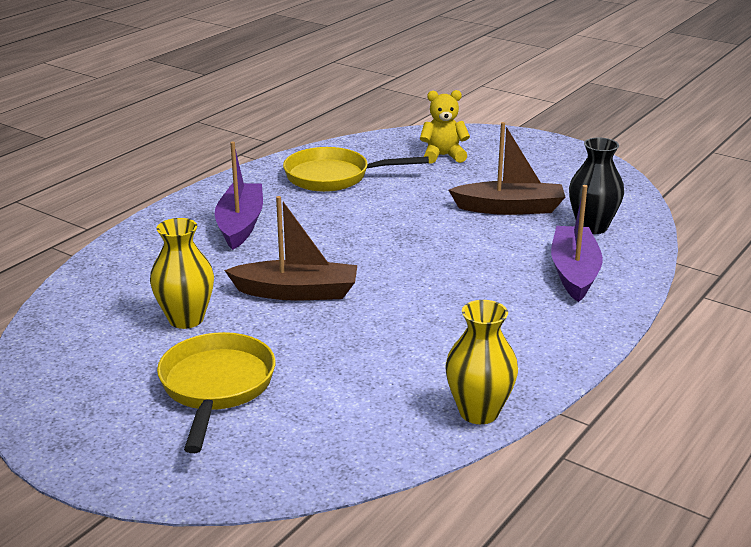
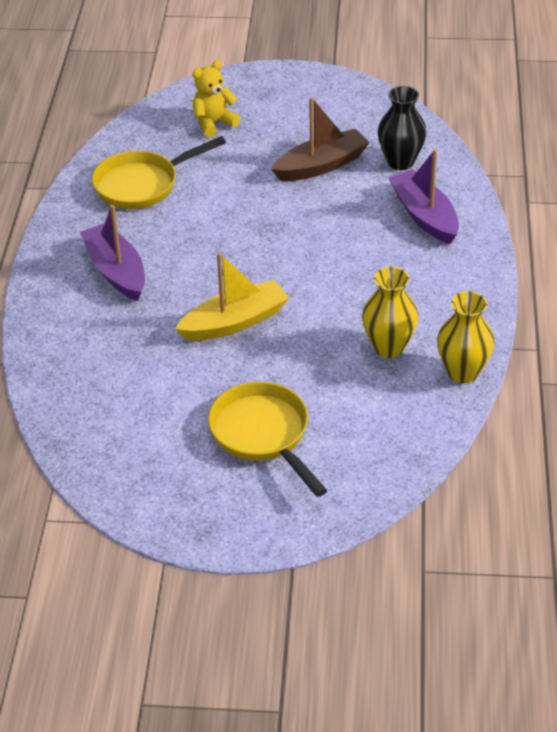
camera: 30 degrees left, 15 degrees up
yellow vase [150,218,214,329] -> yellow vase moved to [362,267,418,358]
brown boat [224,196,357,300] -> yellow boat [175,252,289,341]

